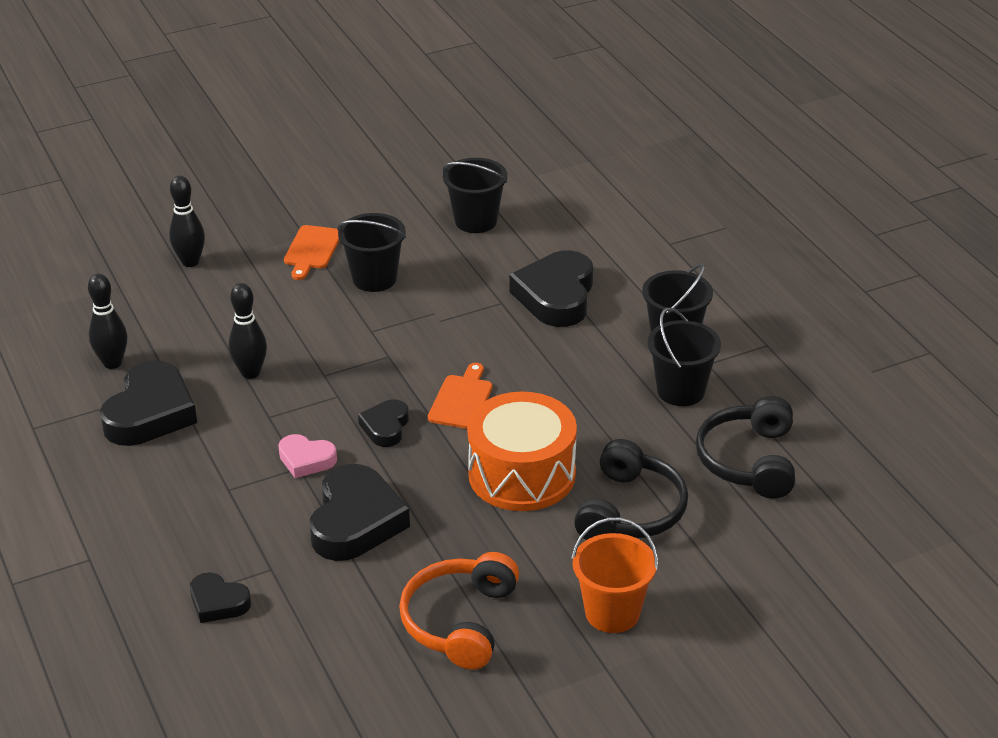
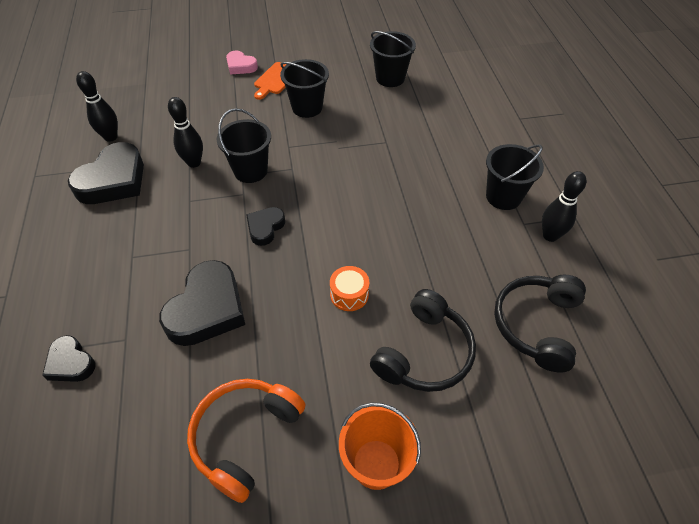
camera: 15 degrees right, 15 degrees up
black bowling pin [169,176,205,267] -> black bowling pin moved to [542,171,587,242]
pink heart [278,434,337,478] -> pink heart moved to [226,51,258,75]
orange cutting board [428,363,492,429] -> none
orange drum [467,392,577,511] -> orange drum [330,266,369,311], size x0.45
black heart [509,250,593,327] -> none
black bucket [648,308,721,406] -> black bucket moved to [217,108,271,183]

